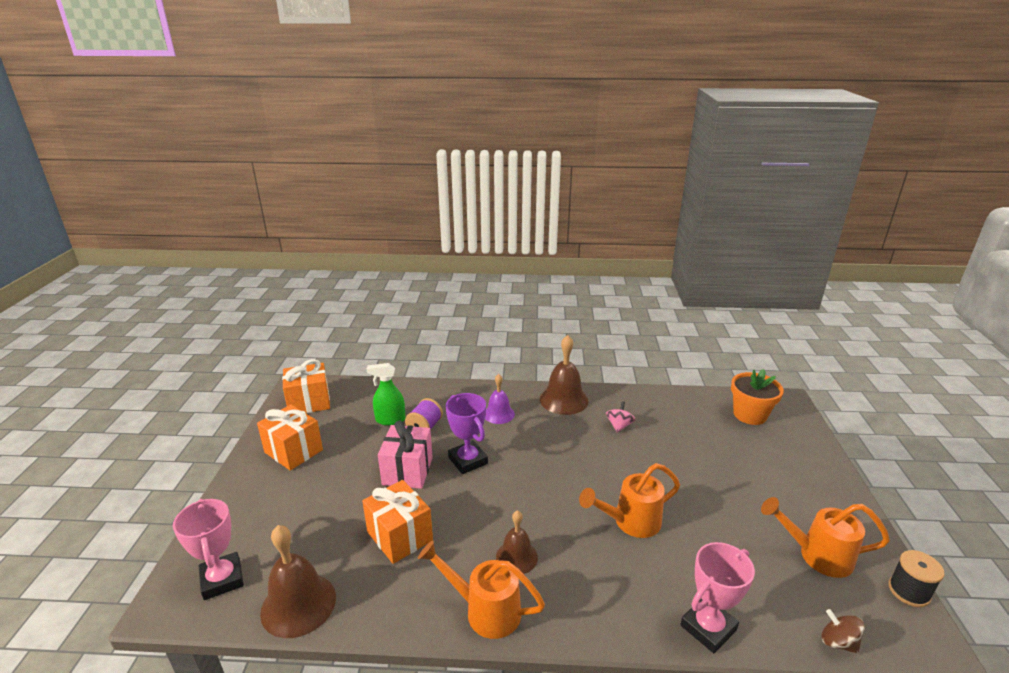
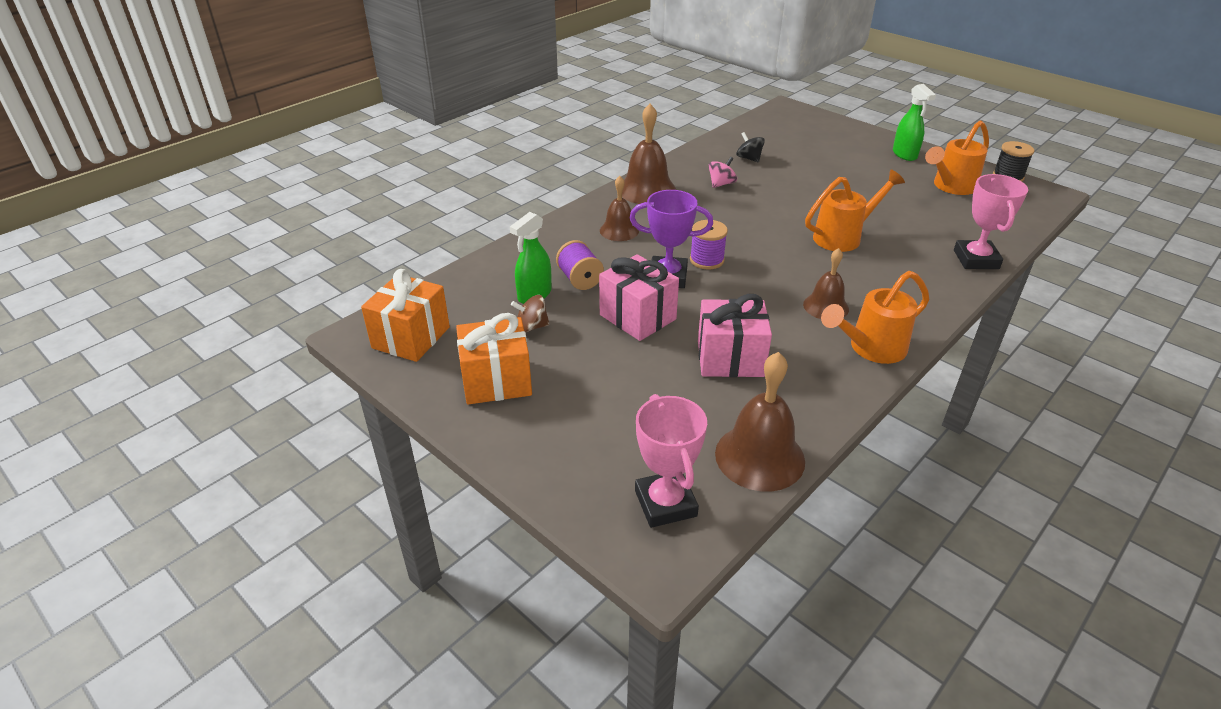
camera: 50 degrees left, 10 degrees up
pink trophy [173,499,244,600] -> pink trophy turned 60 degrees clockwise [635,394,707,528]
orange gift [362,480,433,564] -> pink gift [698,294,772,377]
purple bell [485,374,515,424] -> brown bell [600,176,639,241]
orange watering can [579,463,680,538] -> orange watering can turned 135 degrees counterclockwise [805,169,905,252]
pink spinning top [606,401,635,433] -> pink spinning top turned 75 degrees clockwise [708,157,737,188]
orange flower pot [731,369,784,425] -> none
brown spinning top [821,609,865,654] -> brown spinning top moved to [511,295,550,333]
none -> purple spool [690,220,728,269]
none -> black spinning top [736,132,765,163]
none -> green spray bottle [893,84,936,161]

